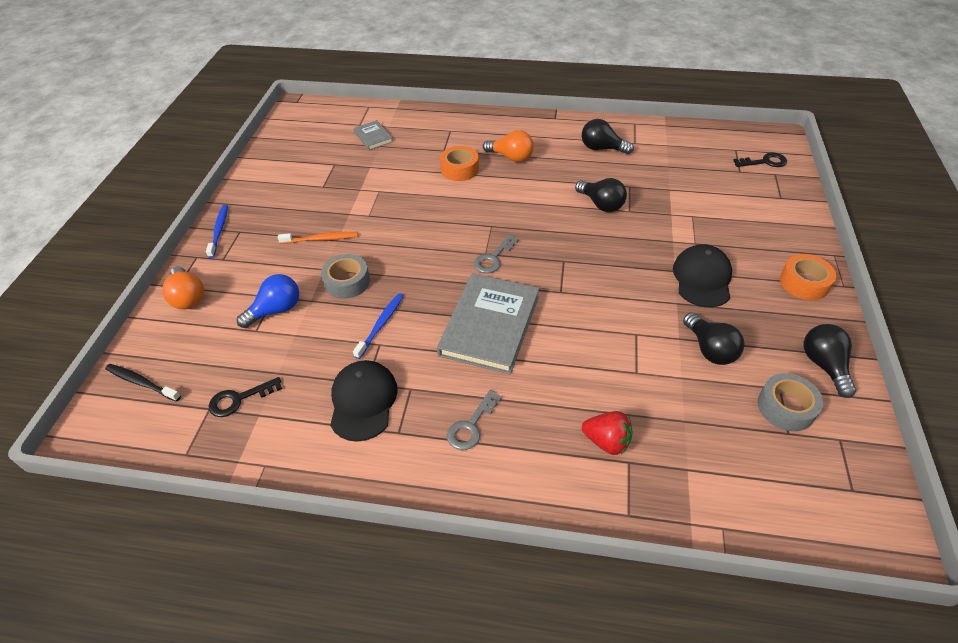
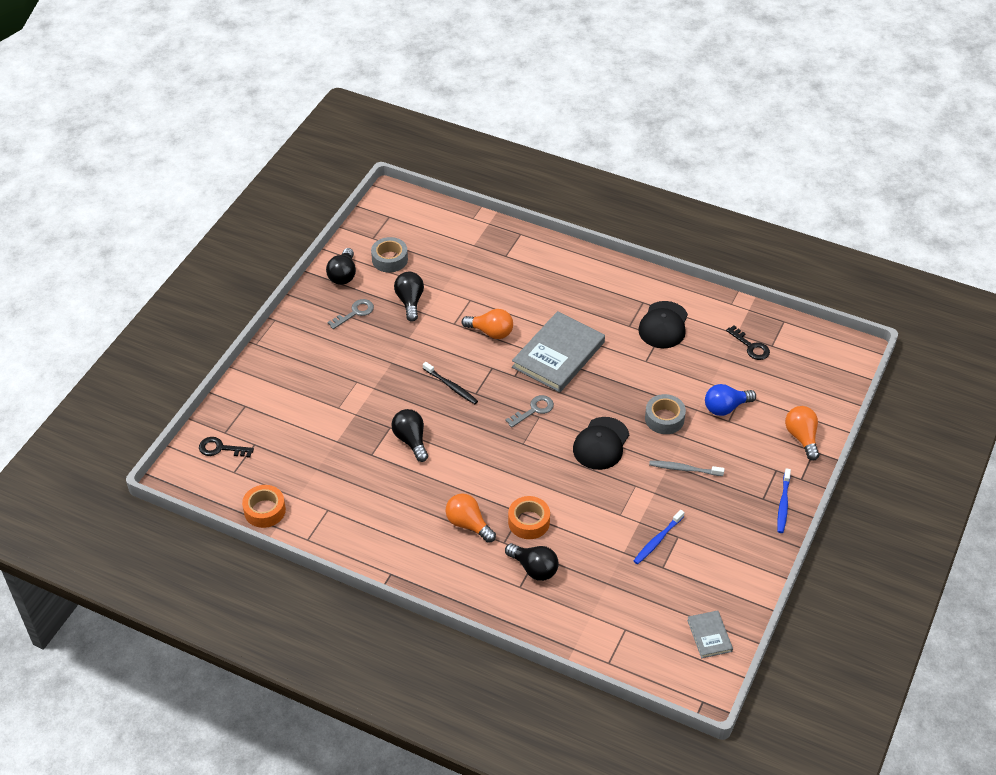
camera: 165 degrees left, 0 degrees up
black toothbrush [105,364,181,402] -> black toothbrush moved to [423,362,478,404]
black key [209,377,282,417] -> black key turned 60 degrees clockwise [726,325,770,360]
orange toothbrush [278,232,358,244] -> grey toothbrush [649,460,724,476]
grey book [353,120,393,150] -> grey book moved to [687,610,733,658]
blue toothbrush [353,293,403,359] -> blue toothbrush moved to [633,510,685,564]
grey key [447,390,502,450] -> grey key moved to [328,299,374,329]
black light bulb [582,119,634,154] -> black light bulb moved to [505,543,558,581]
red strawberry [582,411,632,455] -> none
black cap [673,244,732,307] -> black cap moved to [573,417,629,470]
orange tape [780,254,836,300] -> orange tape moved to [242,485,286,528]
none -> orange light bulb [462,309,513,339]

